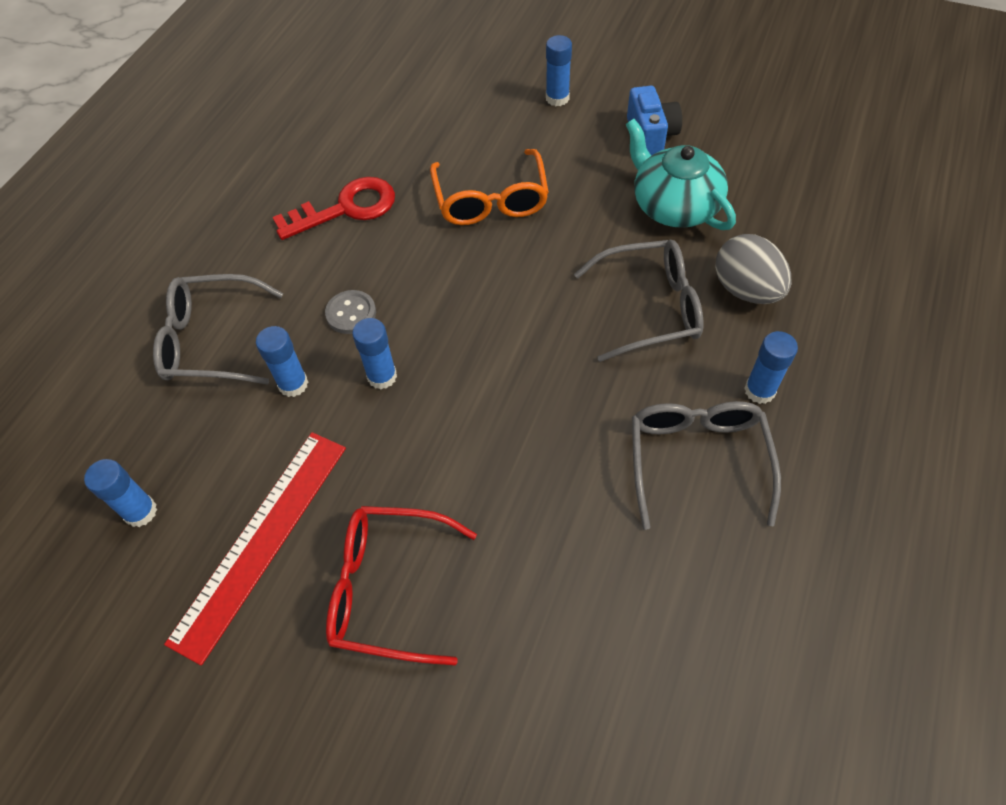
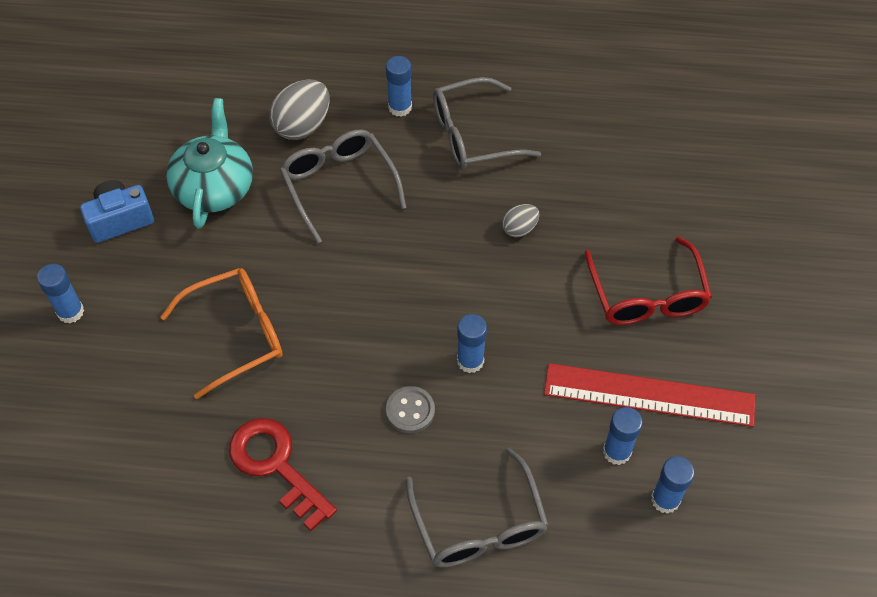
camera: 110 degrees left, 0 degrees up
blue glue stick [256,326,308,397] -> blue glue stick moved to [603,407,643,465]
turquoise teapot [626,119,736,230] -> turquoise teapot turned 150 degrees clockwise [166,98,253,229]
none -> grey egg [502,204,539,237]

